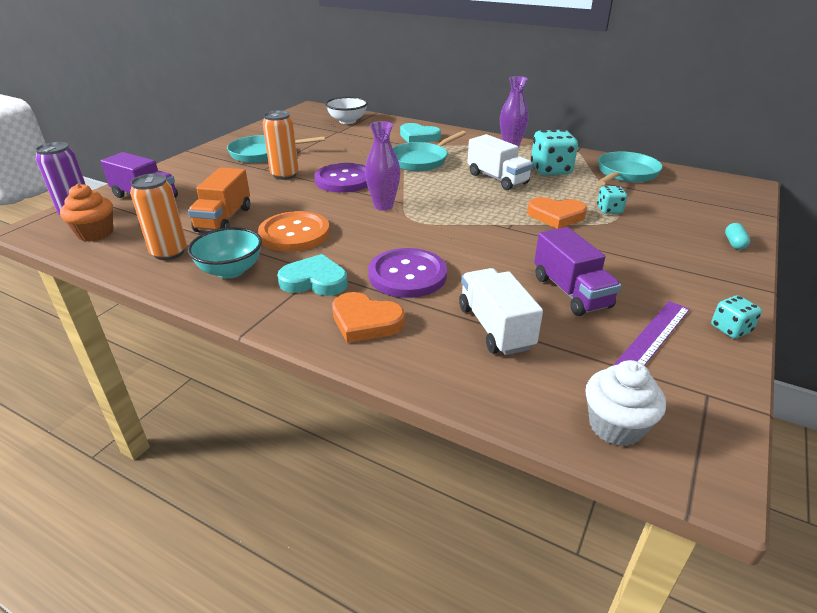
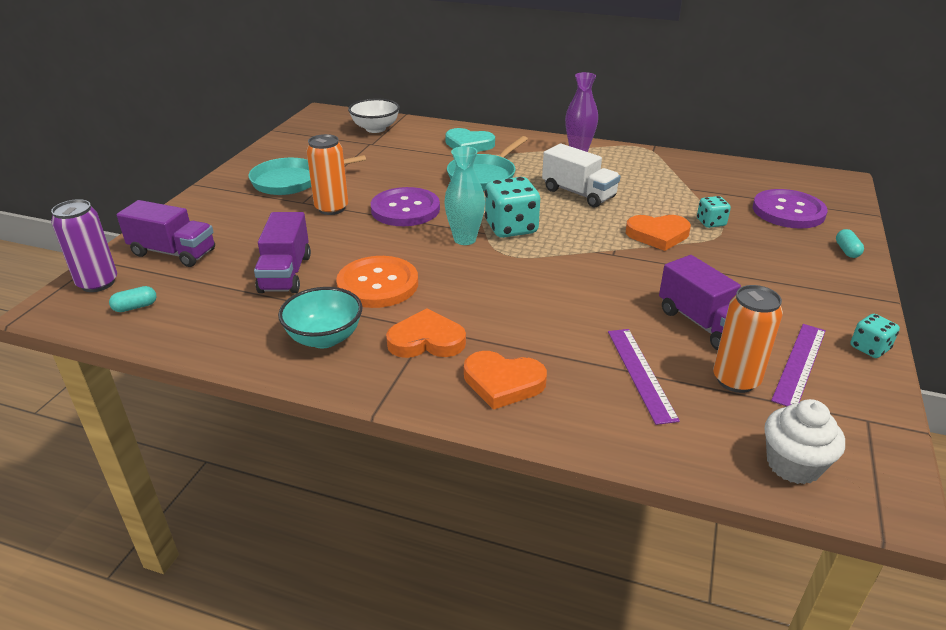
camera: 10 degrees left, 0 degrees up
orange cupcake [60,184,113,242] -> turquoise capsule [109,286,157,312]
orange can [130,173,187,260] -> orange can moved to [713,285,783,393]
orange truck [188,168,250,232] -> purple truck [254,212,311,293]
turquoise heart [277,254,348,296] -> orange heart [386,308,466,358]
purple vase [365,121,400,211] -> turquoise vase [444,146,485,245]
purple button [368,248,447,298] -> purple button moved to [753,189,828,229]
white truck [459,268,543,355] -> purple ruler [608,329,680,425]
turquoise dice [531,129,578,175] -> turquoise dice moved to [485,177,540,238]
turquoise pan [598,151,663,185] -> none

